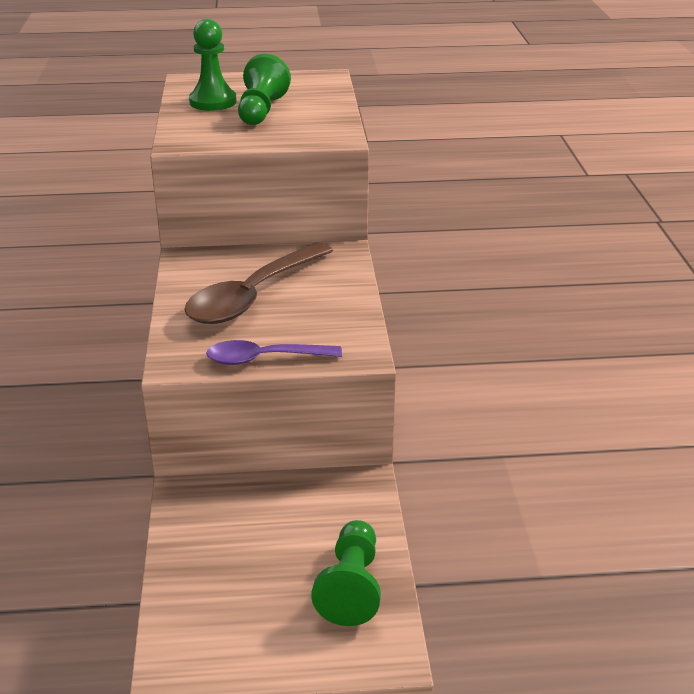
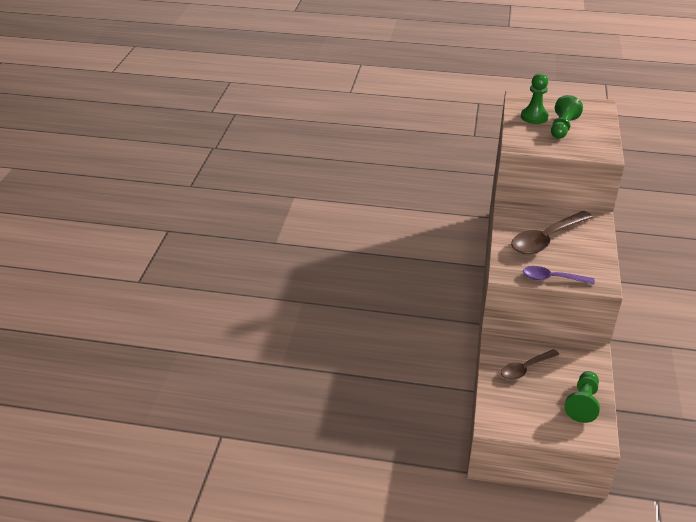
camera: 15 degrees right, 5 degrees up
none -> brown spoon [501,349,559,380]

